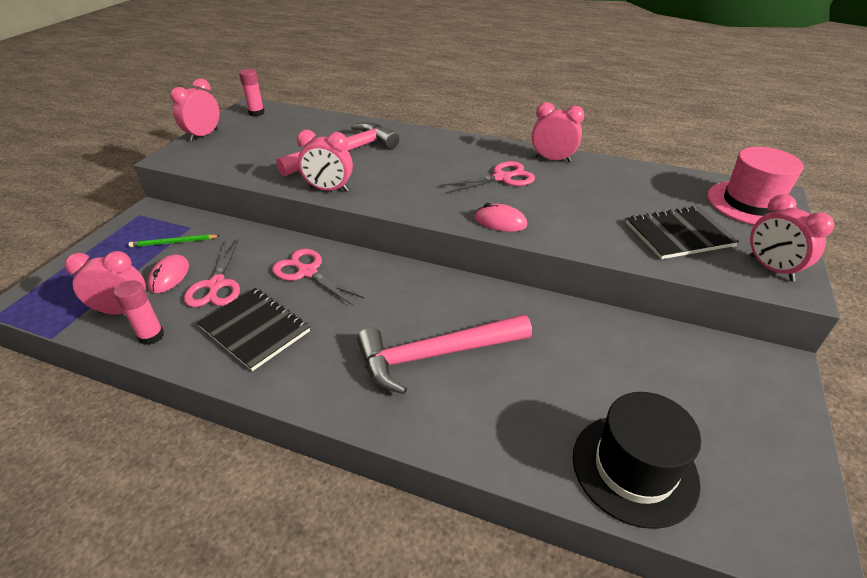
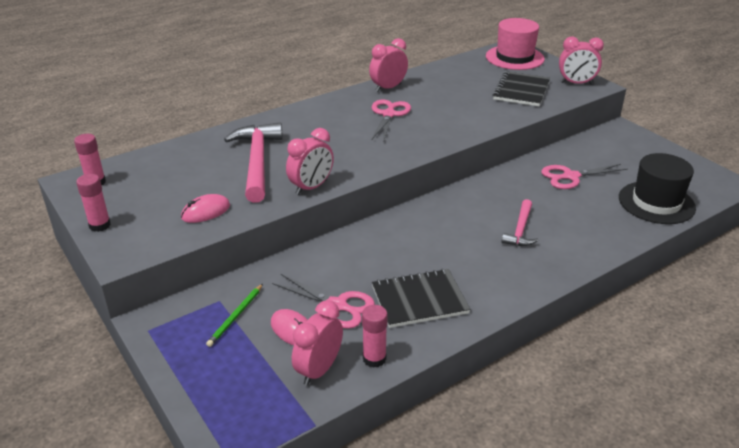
camera: 55 degrees left, 5 degrees down
pink clock [170,78,219,142] -> pink glue stick [76,174,111,232]
pink scissors [272,249,364,305] -> pink scissors moved to [541,164,628,189]
pink hammer [357,314,532,394] -> pink hammer [501,199,538,246], size x0.55
pink mouse [474,203,527,232] -> pink mouse moved to [181,194,230,223]

